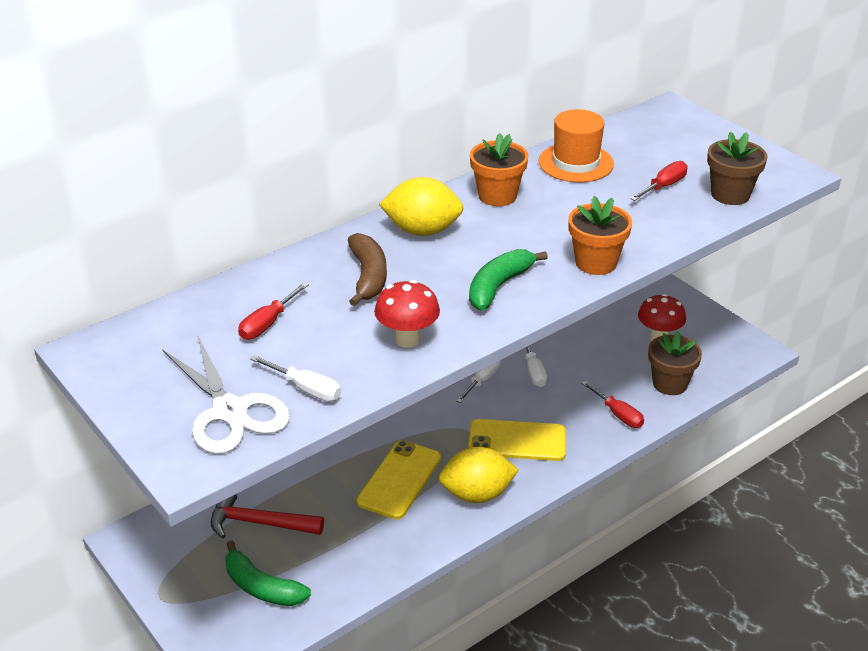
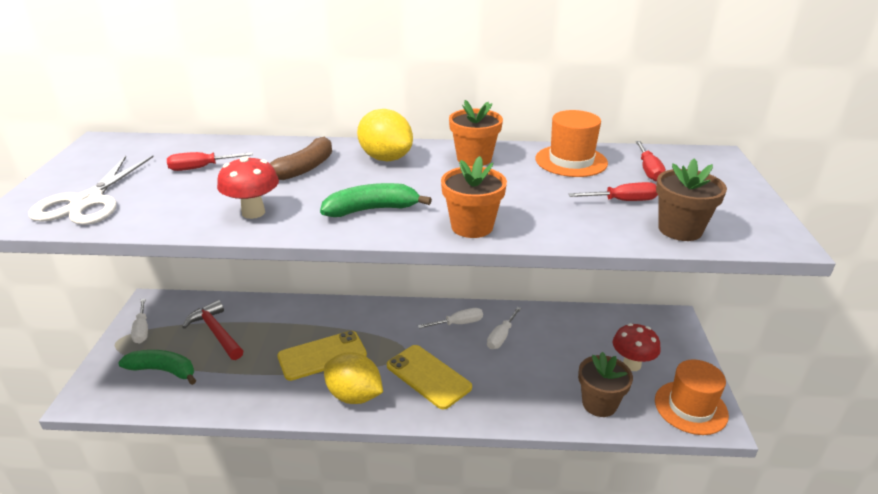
camera: 40 degrees right, 5 degrees down
green banana [225,540,311,606] -> green banana turned 120 degrees clockwise [118,350,196,385]
white screwdriver [250,355,341,401] -> white screwdriver moved to [131,299,148,344]
red screwdriver [581,381,644,428] -> red screwdriver moved to [635,141,666,181]
none -> orange hat [655,359,729,435]

